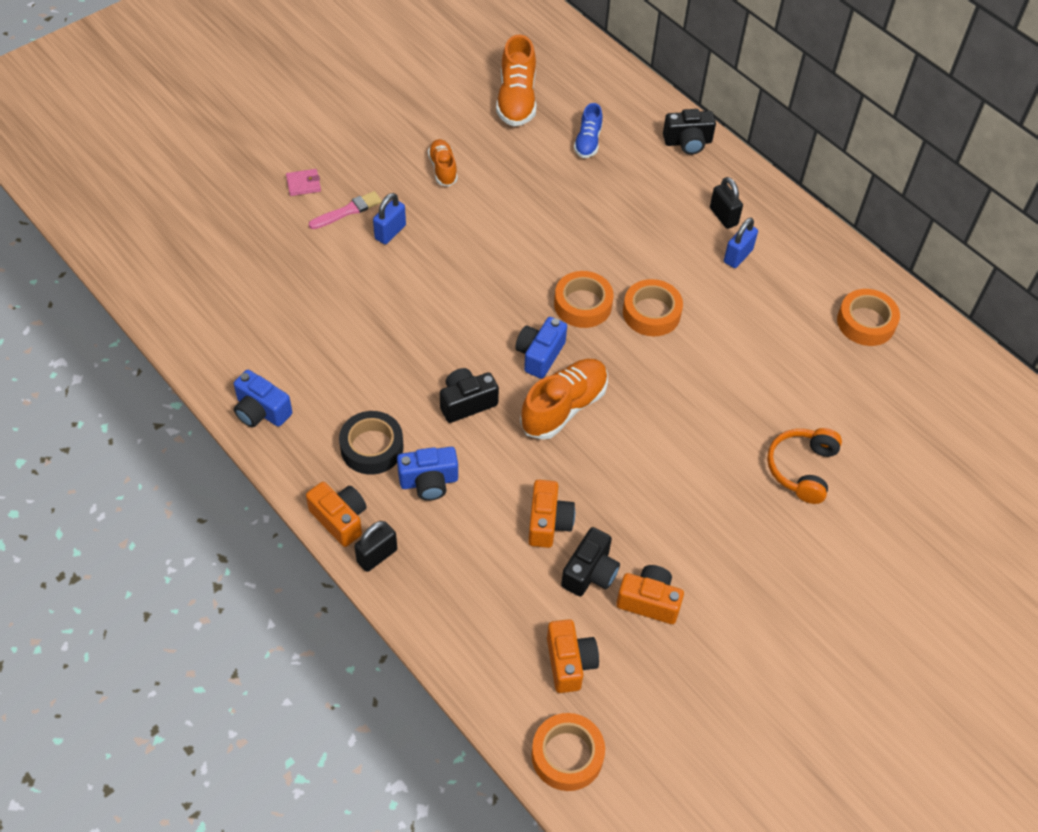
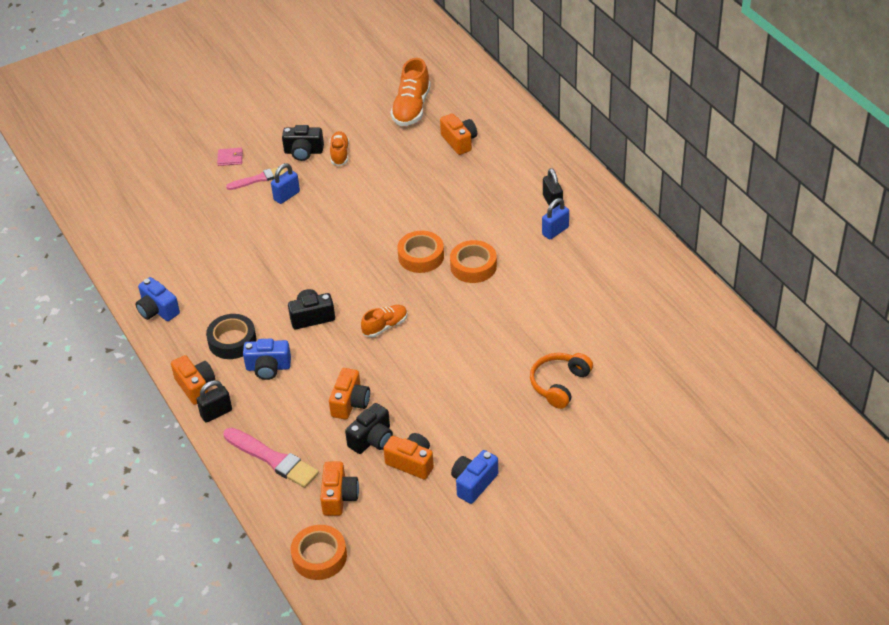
camera: 15 degrees right, 10 degrees down
blue camera [515,317,567,379] -> blue camera moved to [451,450,498,504]
orange shoe [520,359,608,440] -> orange shoe [361,305,408,337], size x0.60
blue shoe [574,103,603,158] -> orange camera [440,113,477,155]
black camera [663,109,716,155] -> black camera moved to [282,125,324,161]
orange tape [837,289,900,346] -> none
none -> pink brush [224,428,319,488]

